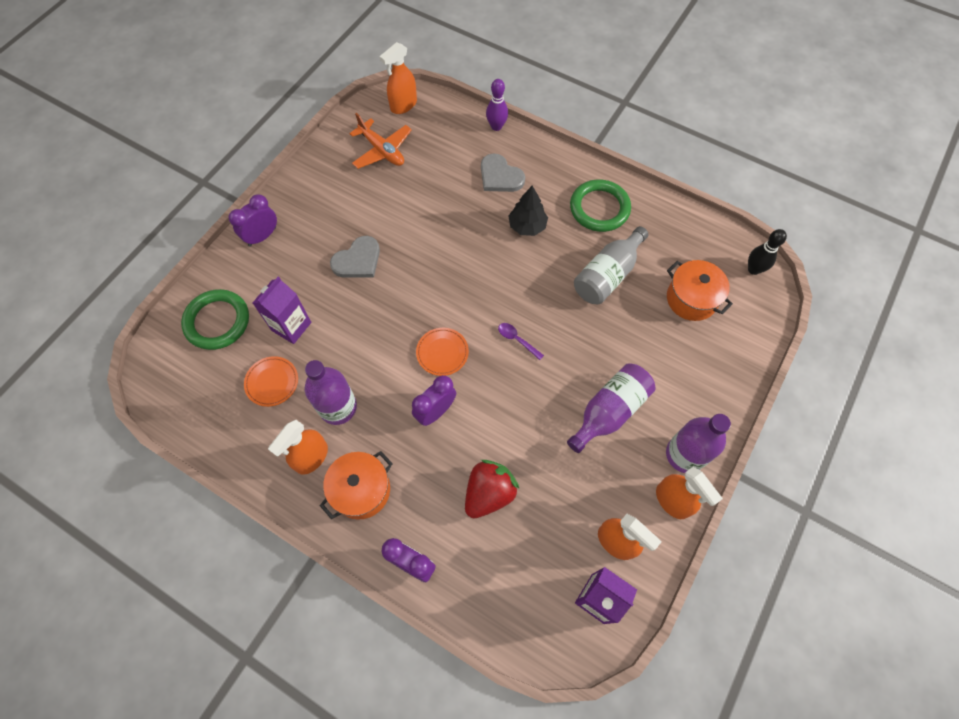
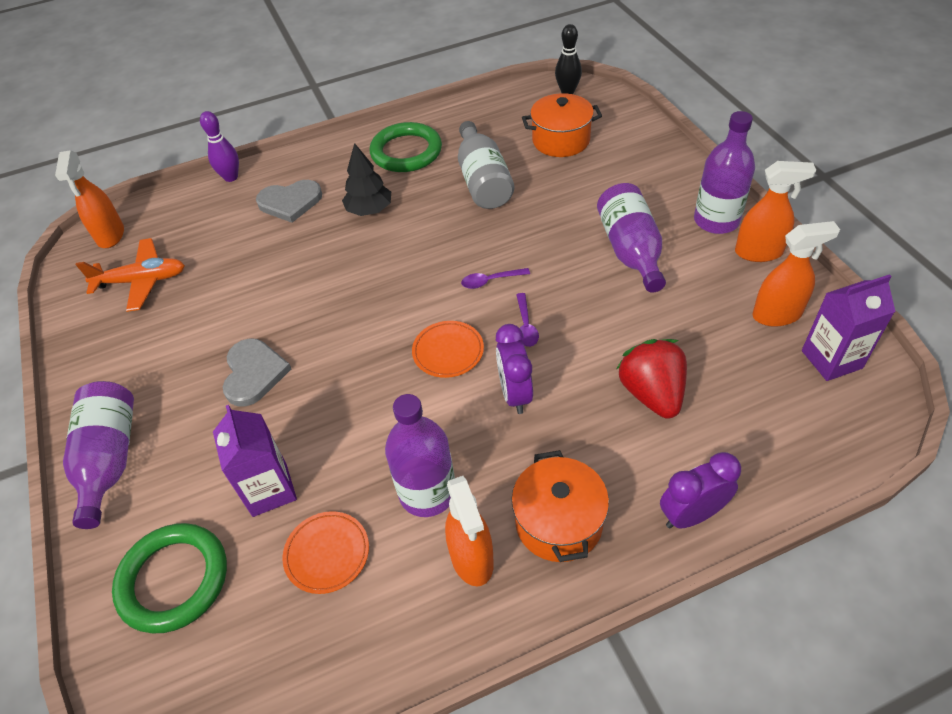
camera: 50 degrees left, 15 degrees down
purple clock [229,194,277,247] -> purple bottle [63,381,134,529]
none -> purple spoon [516,293,539,347]

